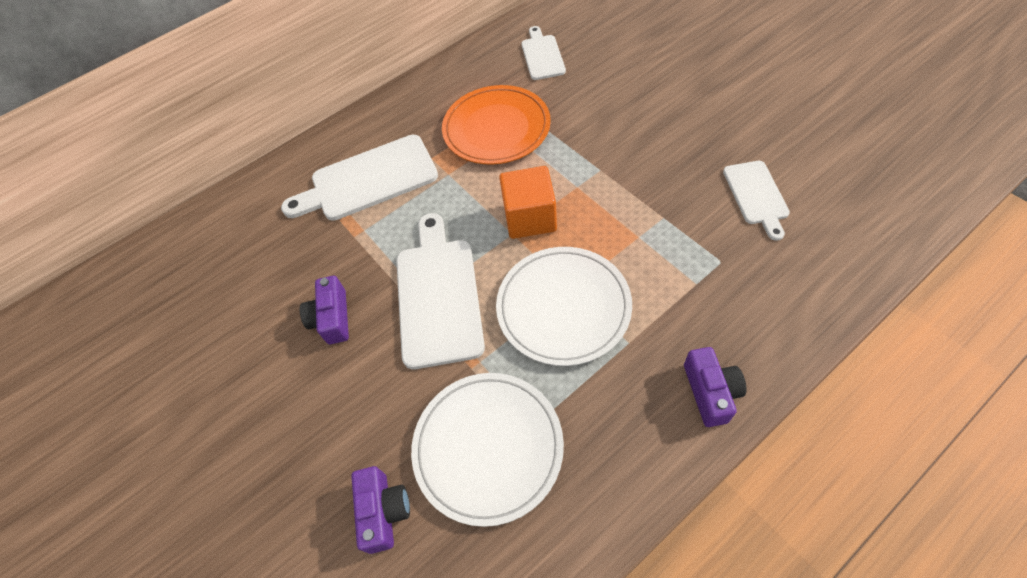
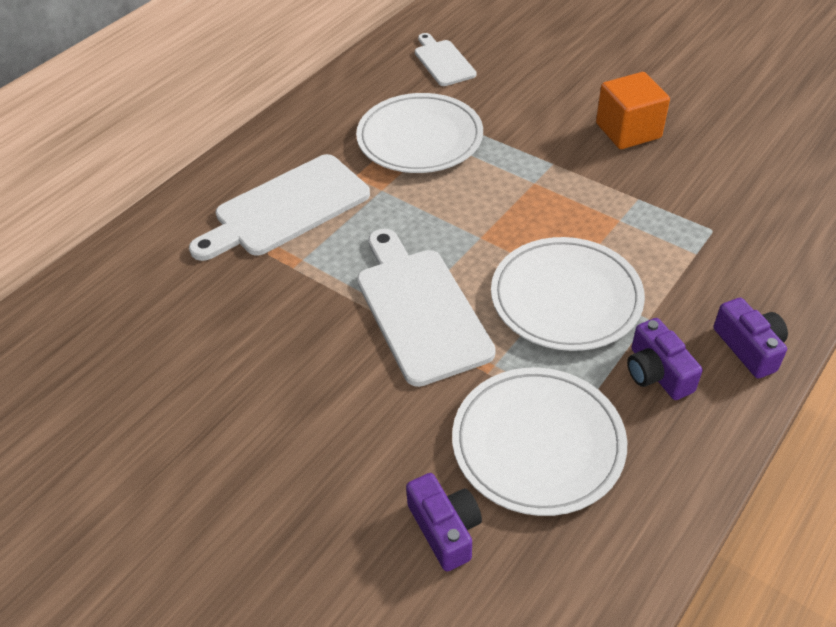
camera: 20 degrees left, 10 degrees down
purple camera [300,276,349,344] -> purple camera moved to [627,318,703,400]
orange plate [442,85,551,165] -> white plate [356,93,483,173]
orange cube [499,166,557,239] -> orange cube moved to [596,72,670,149]
white cutting board [723,161,790,241] -> none

